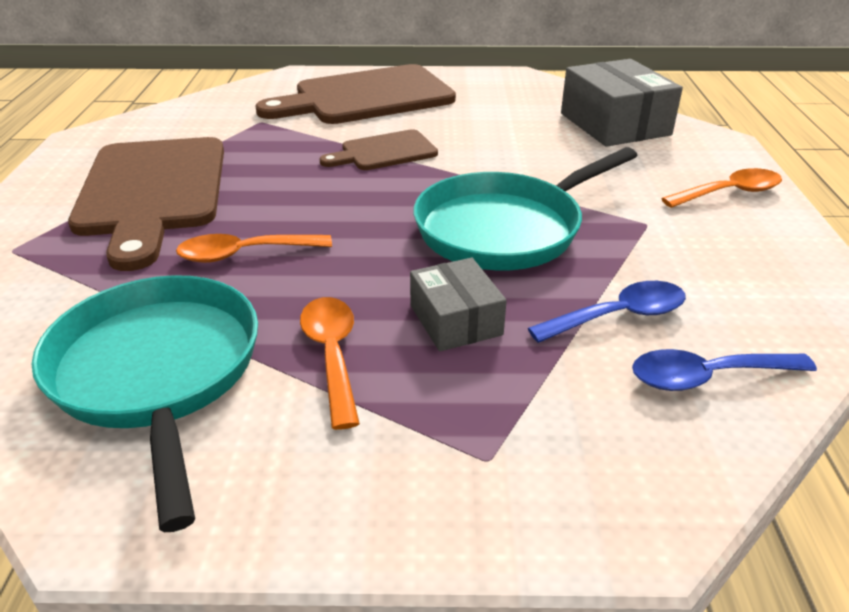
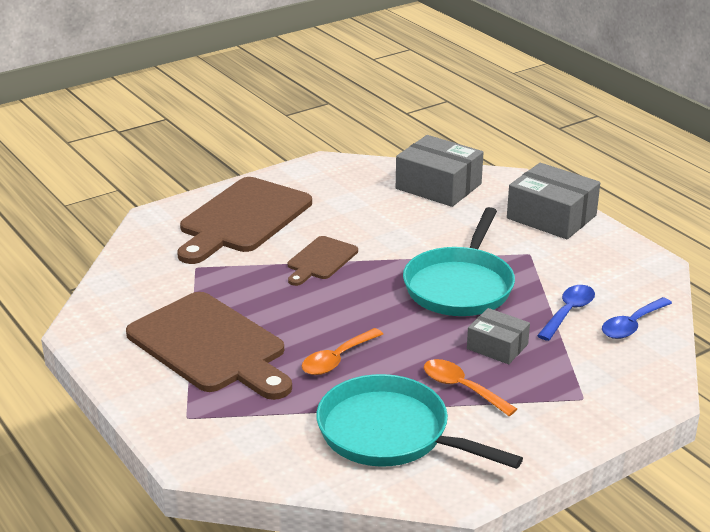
camera: 35 degrees left, 5 degrees down
orange spoon [661,168,782,208] -> grey box [507,163,600,239]

